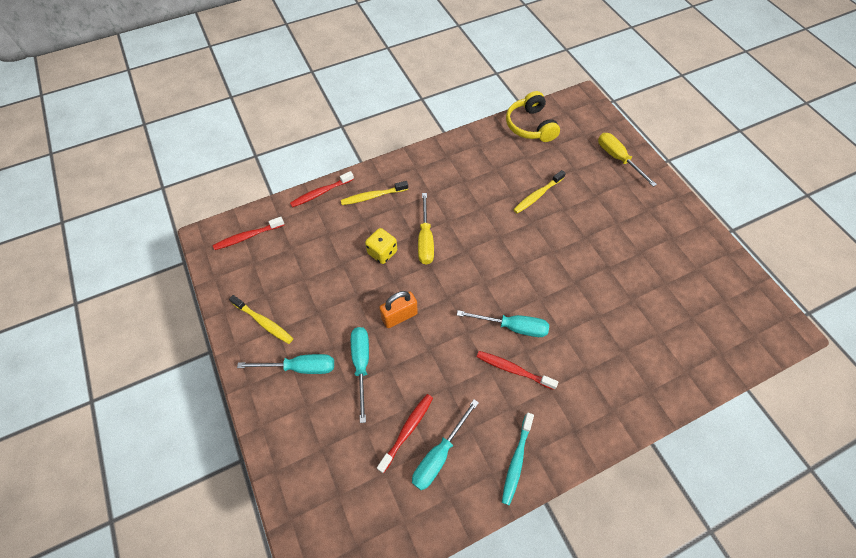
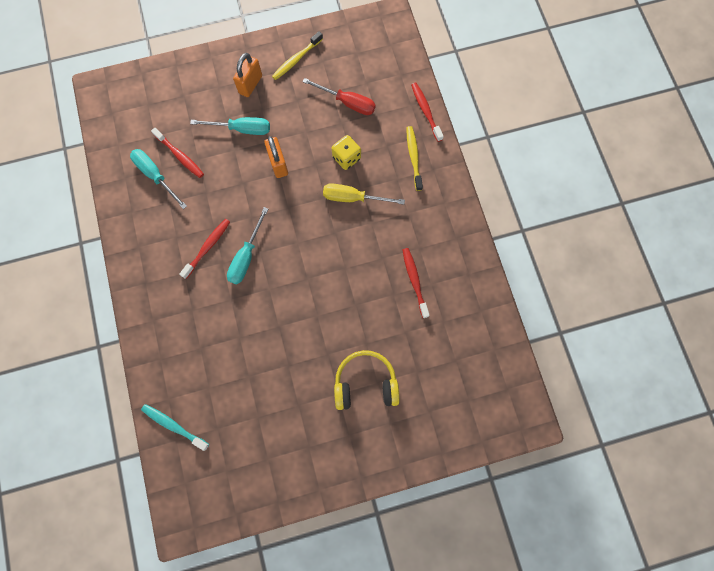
camera: 100 degrees right, 15 degrees up
red toothbrush [213,217,284,250] -> red toothbrush moved to [402,248,430,318]
turquoise screwdriver [237,354,334,374] -> orange padlock [233,53,262,97]
turquoise toothbrush [502,413,534,506] -> turquoise toothbrush moved to [141,404,209,451]
yellow headphones [506,91,560,142] -> yellow headphones moved to [334,350,400,410]
yellow toothbrush [513,170,566,213] -> none
yellow screwdriver [598,133,657,187] -> none
none -> red screwdriver [303,78,376,115]

